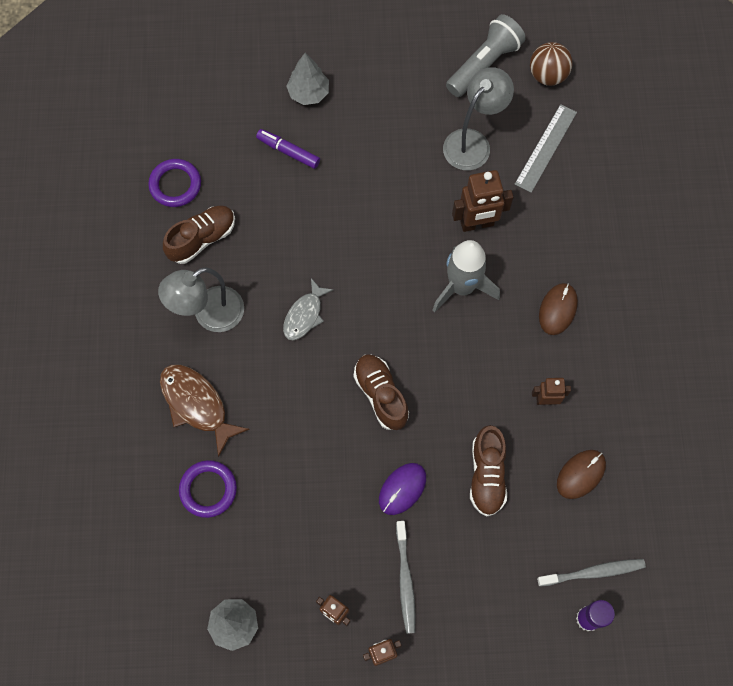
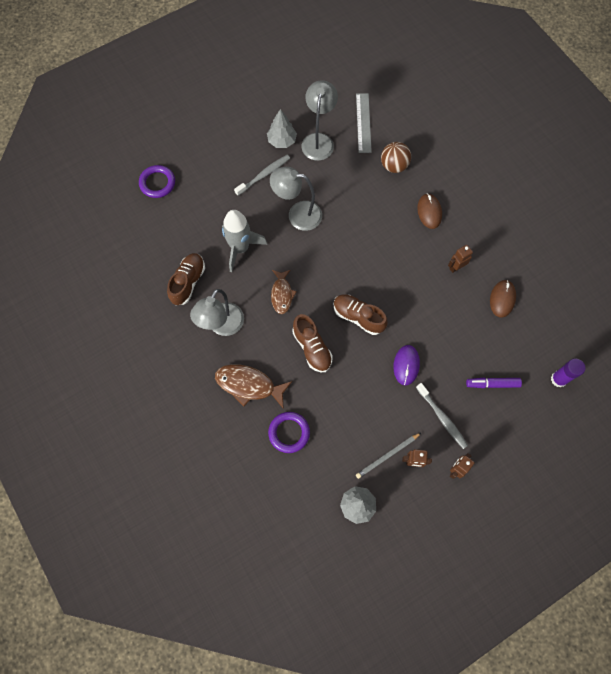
camera: 30 degrees left, 0 degrees up
purple ring [148,159,201,207] -> purple ring moved to [139,165,175,198]
purple marker [256,129,320,169] -> purple marker moved to [466,378,522,388]
grey fish [283,278,333,340] -> brown fish [271,270,297,314]
grey tree [286,53,329,105] -> grey tree moved to [267,109,297,148]
grey rocket [432,240,500,313] -> grey rocket moved to [222,210,267,272]
grey flashlight [446,14,526,97] -> none
brown robot [452,170,514,232] -> none
brown shoe [470,425,507,517] -> brown shoe moved to [292,314,333,372]
brown ball [530,42,572,86] -> brown ball moved to [381,142,411,173]
grey toothbrush [537,559,646,587] -> grey toothbrush moved to [234,155,290,196]
none -> grey lamp [270,167,322,231]
none -> grey pencil [356,433,421,479]

